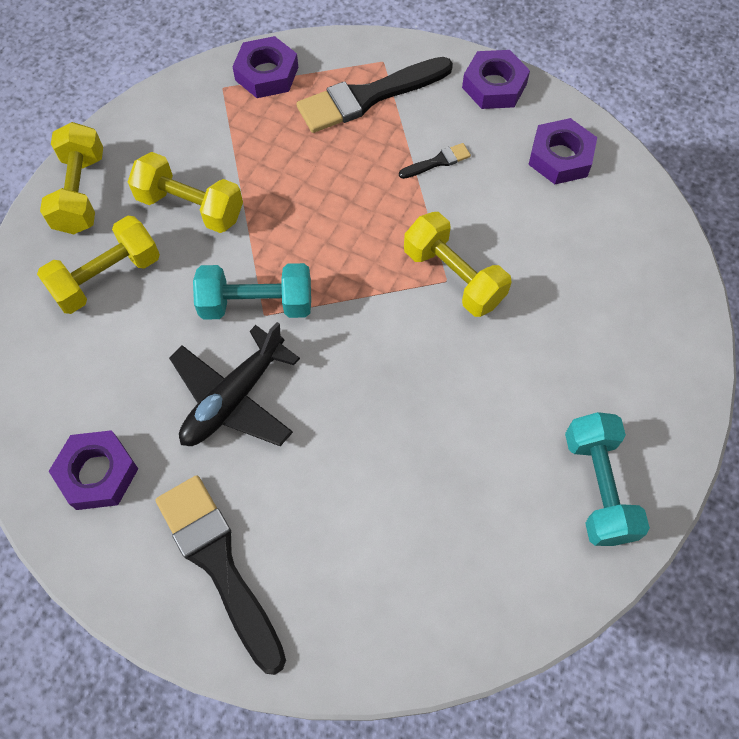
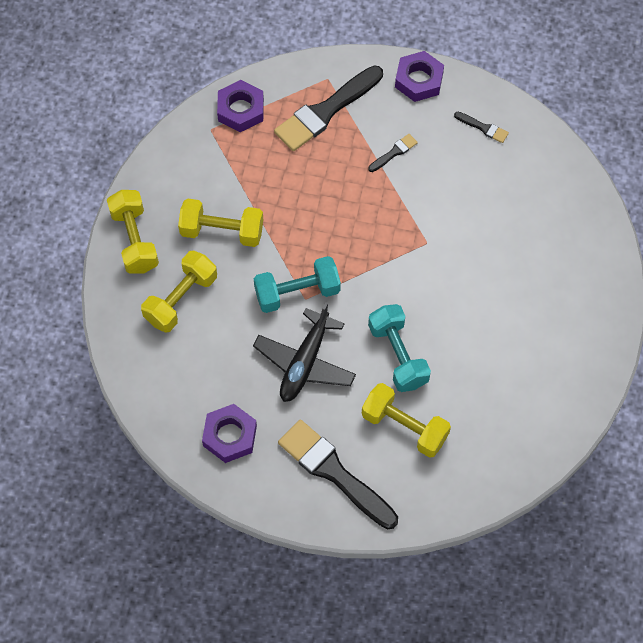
camera: 15 degrees left, 0 degrees up
yellow dumbbell [404,212,512,317] -> yellow dumbbell moved to [362,383,451,458]
purple nut [528,118,597,184] -> black brush [454,112,509,143]
turquoise dumbbell [565,412,650,546] -> turquoise dumbbell moved to [368,304,431,392]

